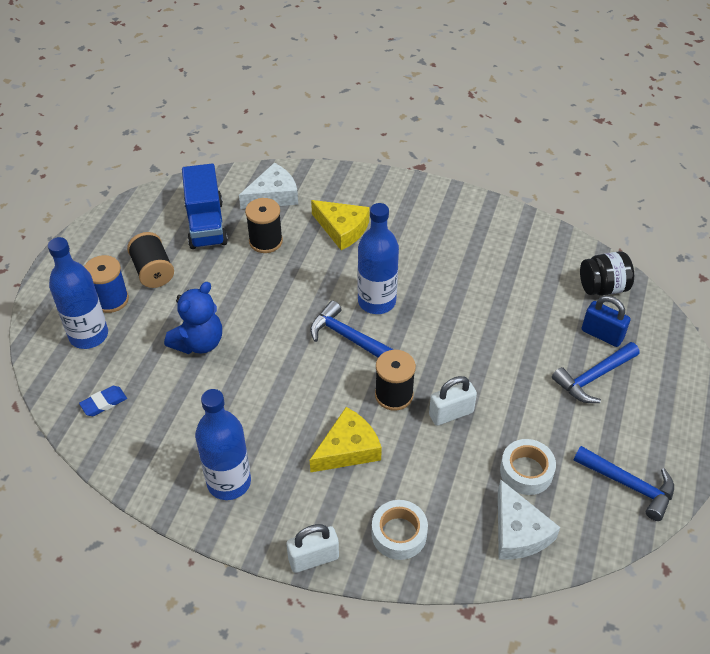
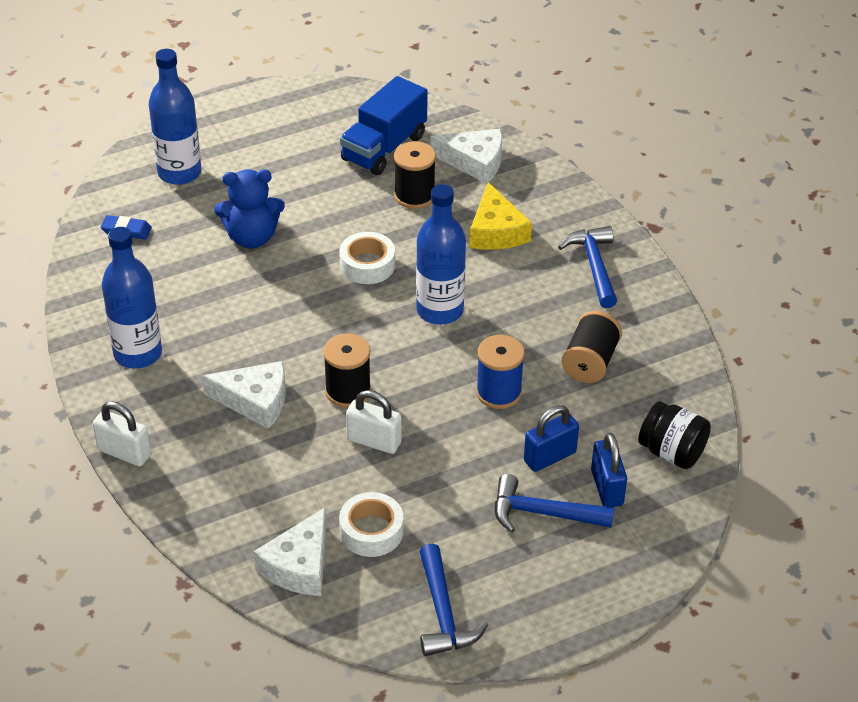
camera: 45 degrees right, 5 degrees down
blue spool [84,255,129,313] -> blue spool moved to [476,335,525,409]
black spool [127,232,174,288] -> black spool moved to [562,311,622,383]
blue hammer [310,301,394,358] -> blue hammer moved to [558,226,617,308]
yellow cheese [310,407,382,473] -> white cheese [202,361,286,429]
white tape [371,500,428,560] -> white tape moved to [339,232,395,284]
none -> blue padlock [524,405,579,472]

